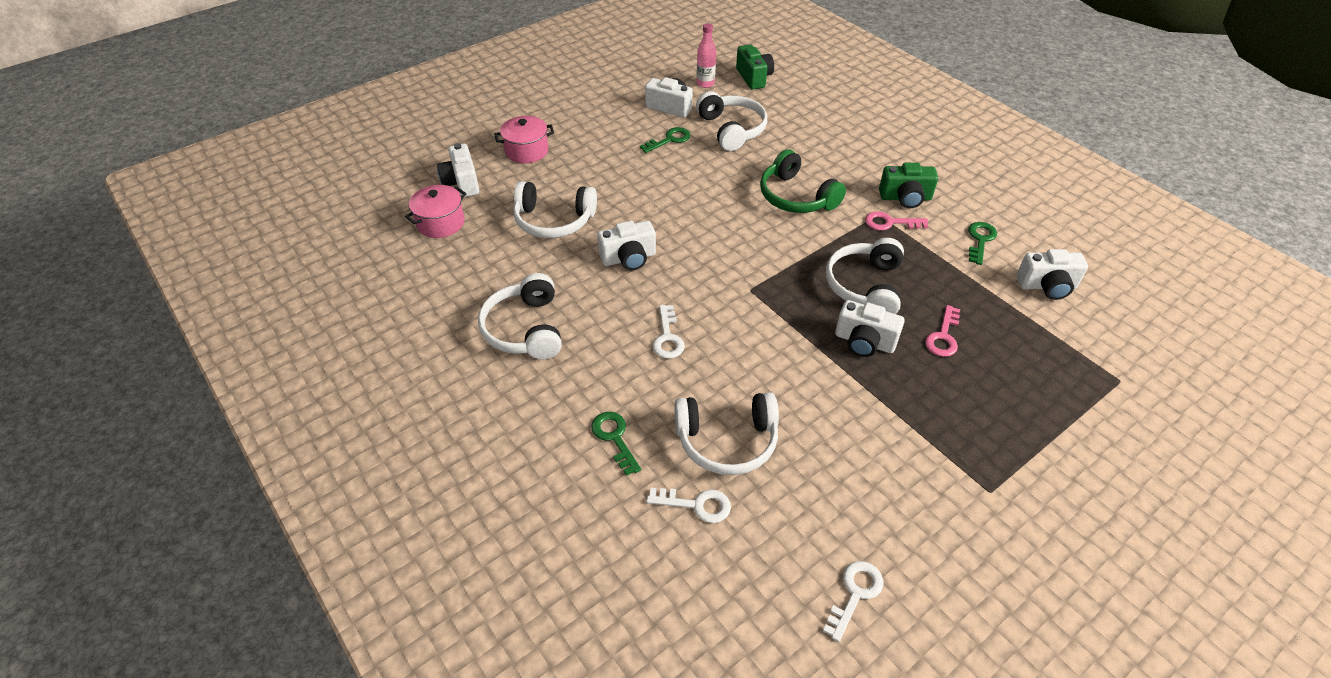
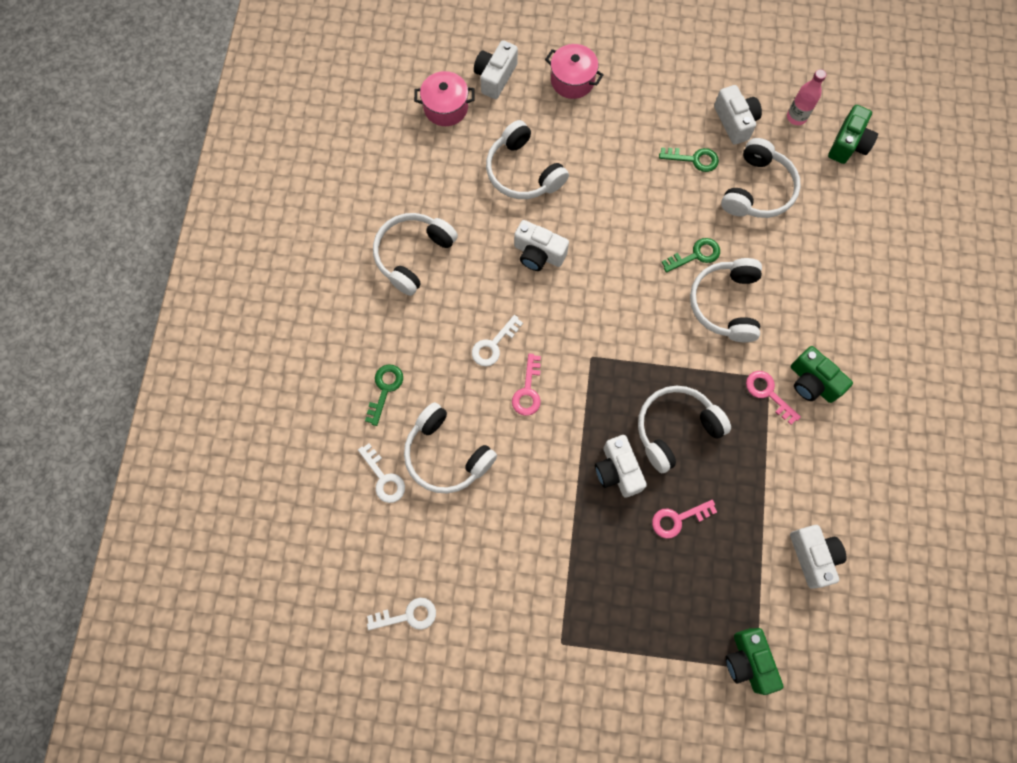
camera: 45 degrees right, 25 degrees up
green headphones [760,149,846,213] -> white headphones [690,258,762,342]
green key [968,222,997,265] -> green key moved to [662,238,720,273]
white camera [1016,249,1088,300] -> white camera turned 150 degrees counterclockwise [790,525,847,589]
none -> pink key [512,354,541,416]
none -> green camera [725,628,783,695]

